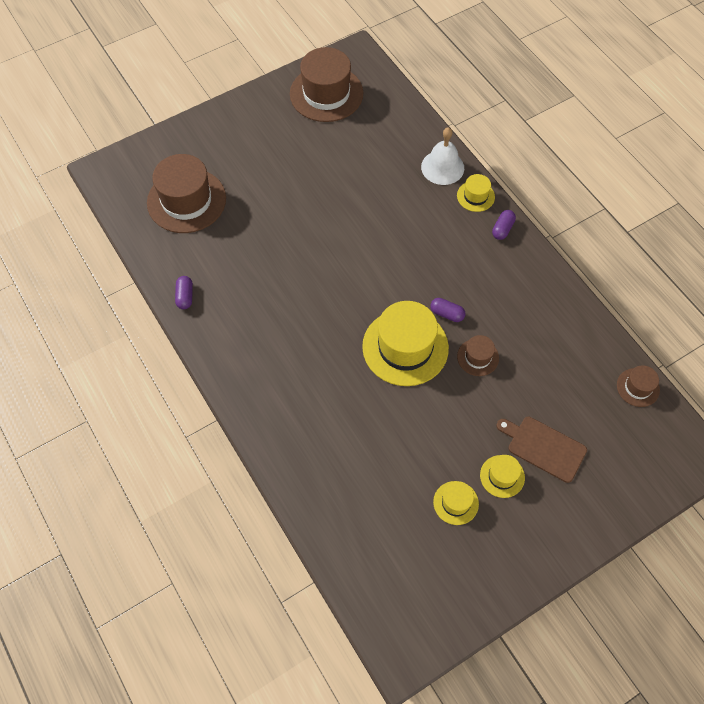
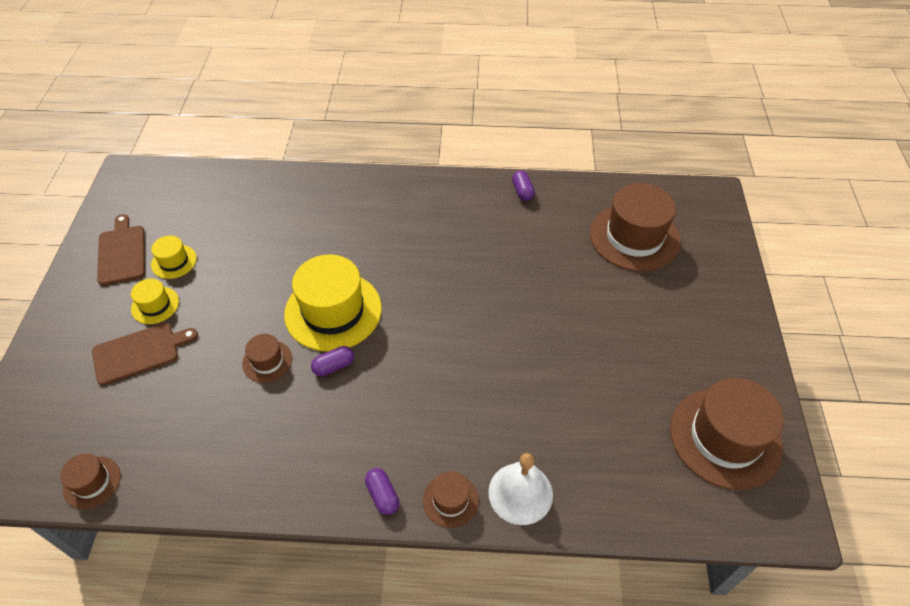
camera: 125 degrees right, 10 degrees down
purple capsule [175,276,193,309] -> purple capsule turned 45 degrees clockwise [512,170,535,201]
yellow hat [457,174,495,212] -> brown hat [423,471,479,528]
none -> brown cutting board [97,214,145,285]

